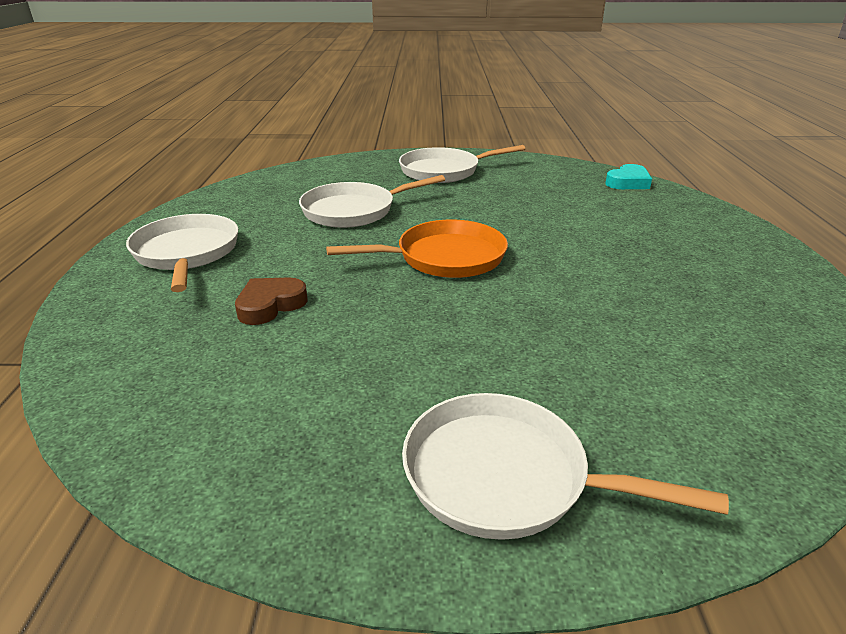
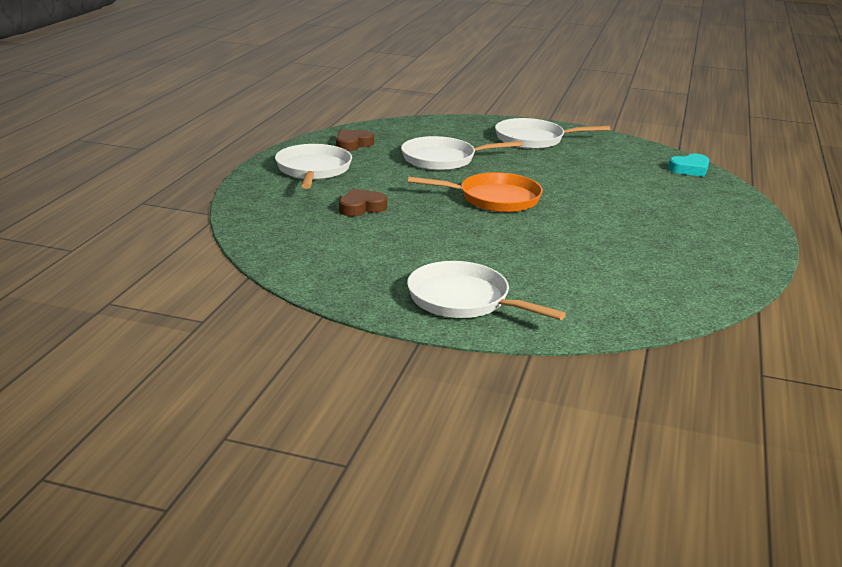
camera: 15 degrees right, 5 degrees down
none -> brown heart [336,130,374,151]

